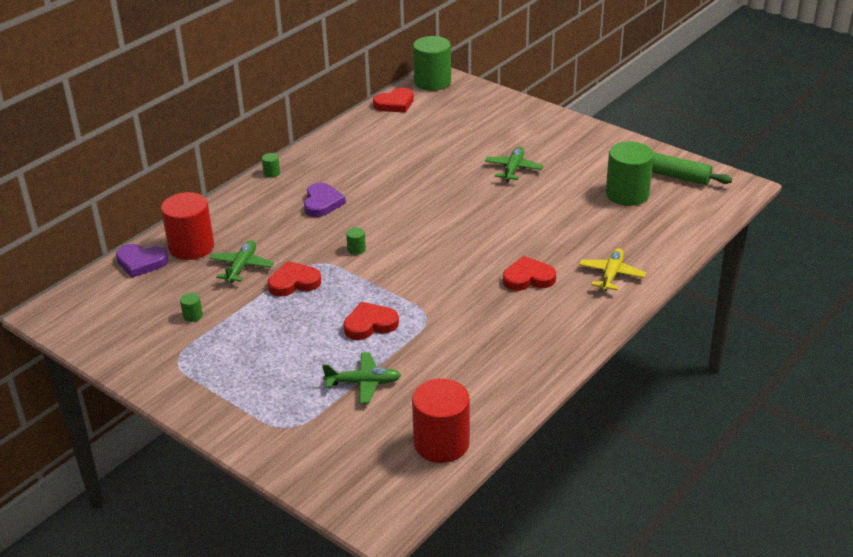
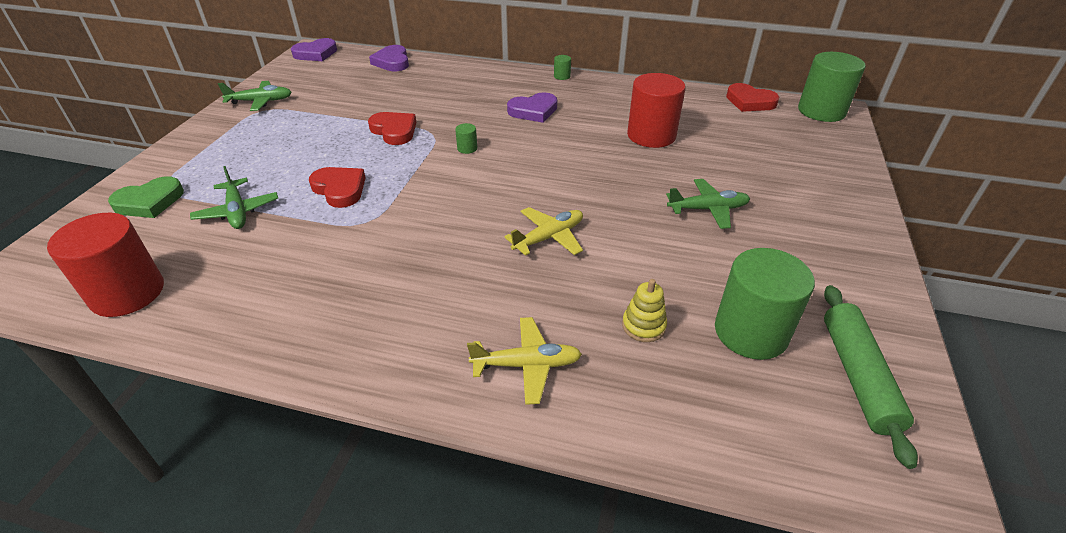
camera: 65 degrees right, 5 degrees up
red cylinder [161,192,214,260] -> red cylinder moved to [627,73,686,148]
green cylinder [180,293,203,322] -> none
green plane [210,240,274,283] -> green plane moved to [218,81,292,111]
red heart [503,256,556,291] -> none
none -> green heart [108,176,184,218]
none -> purple heart [291,38,337,61]
none -> yellow plane [504,207,583,256]
none -> yellow stacking toy [622,279,667,342]

